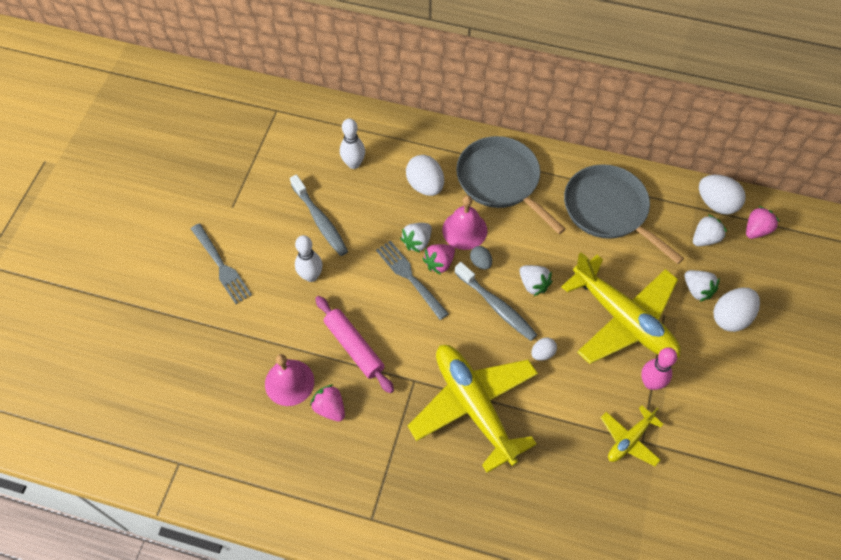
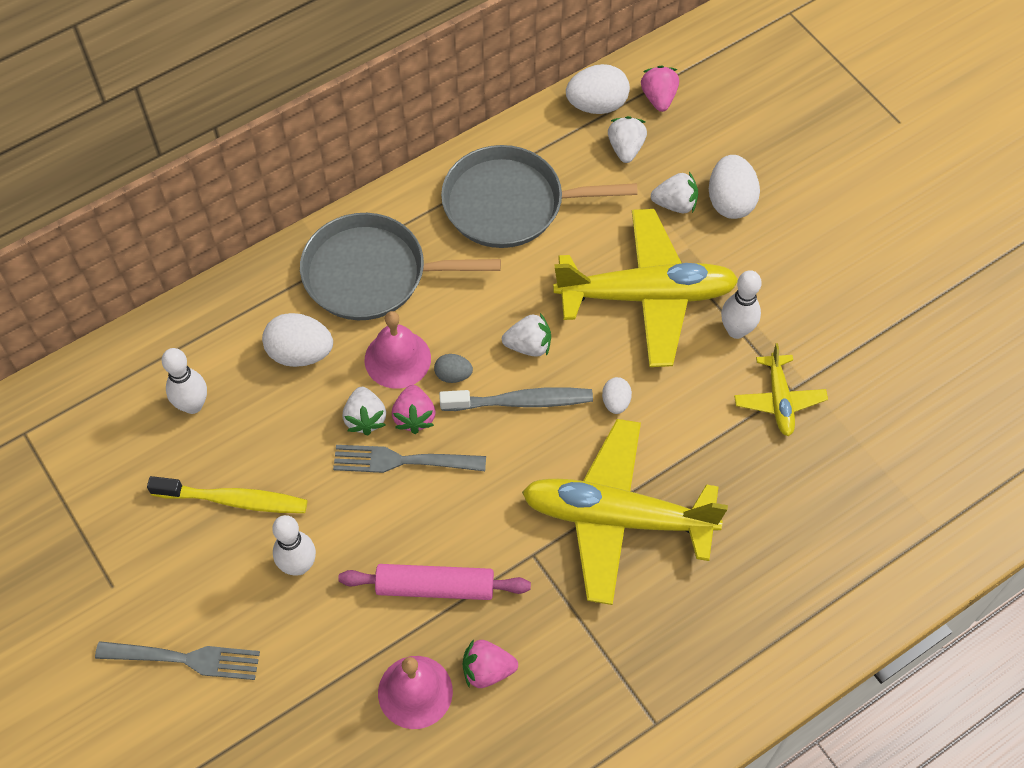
camera: 50 degrees left, 0 degrees up
grey toothbrush [290,175,348,256] -> yellow toothbrush [147,476,307,513]
pink bowling pin [641,347,677,390] -> white bowling pin [721,270,762,339]

